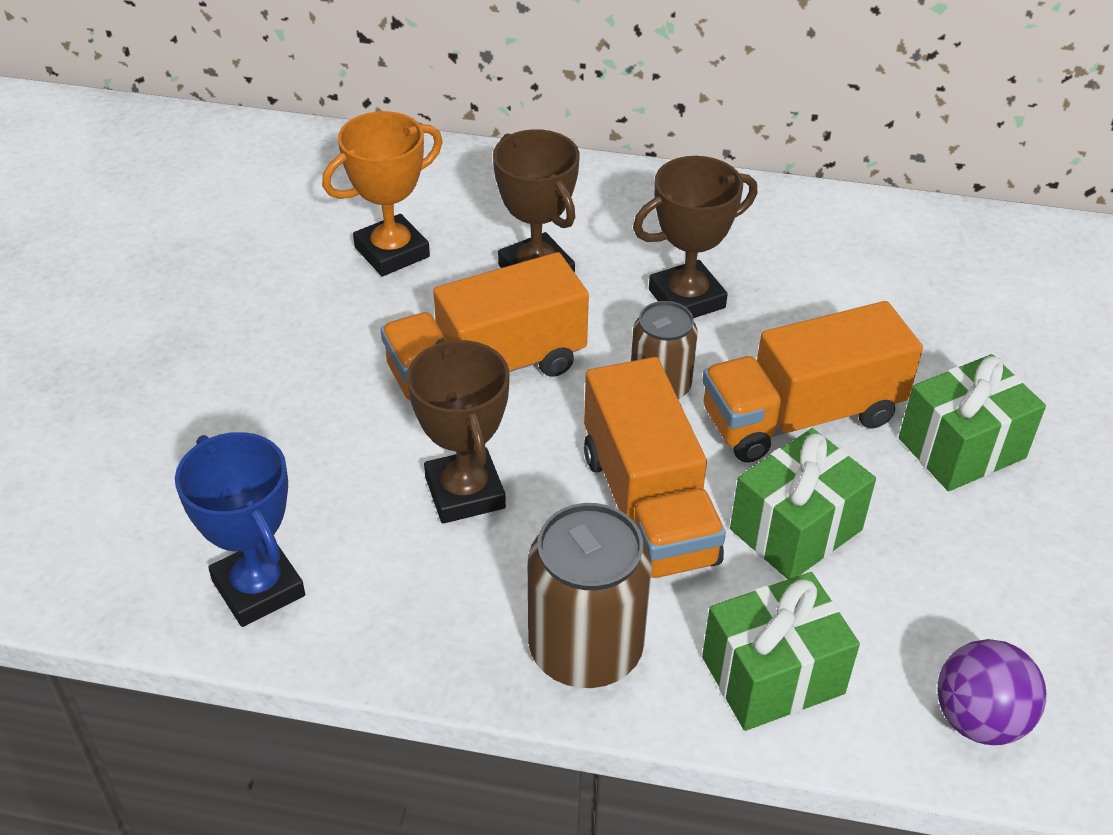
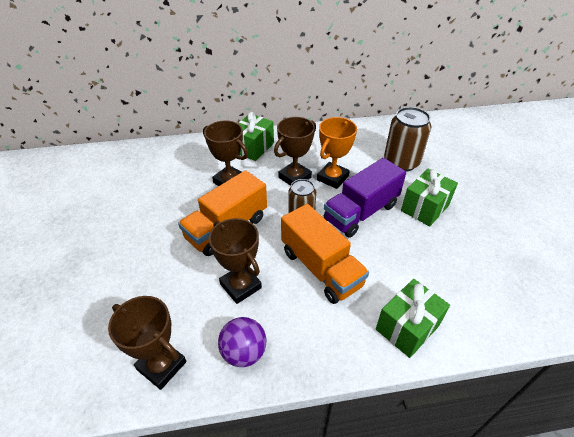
camera: 20 degrees left, 0 degrees up
blue trophy [175,432,305,627] -> brown trophy [108,296,186,390]
orange trophy [322,111,443,276] -> orange trophy moved to [317,117,357,189]
brown can [528,503,652,688] -> brown can moved to [384,107,431,172]
orange truck [702,301,923,463] -> purple truck [324,158,406,238]
green gift [730,428,876,579] -> green gift moved to [238,112,274,161]
purple ball [938,639,1046,745] -> purple ball moved to [218,317,267,367]

